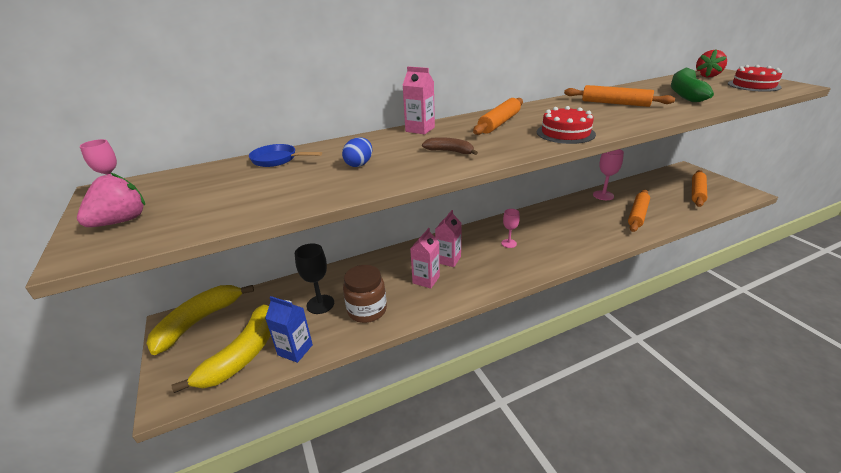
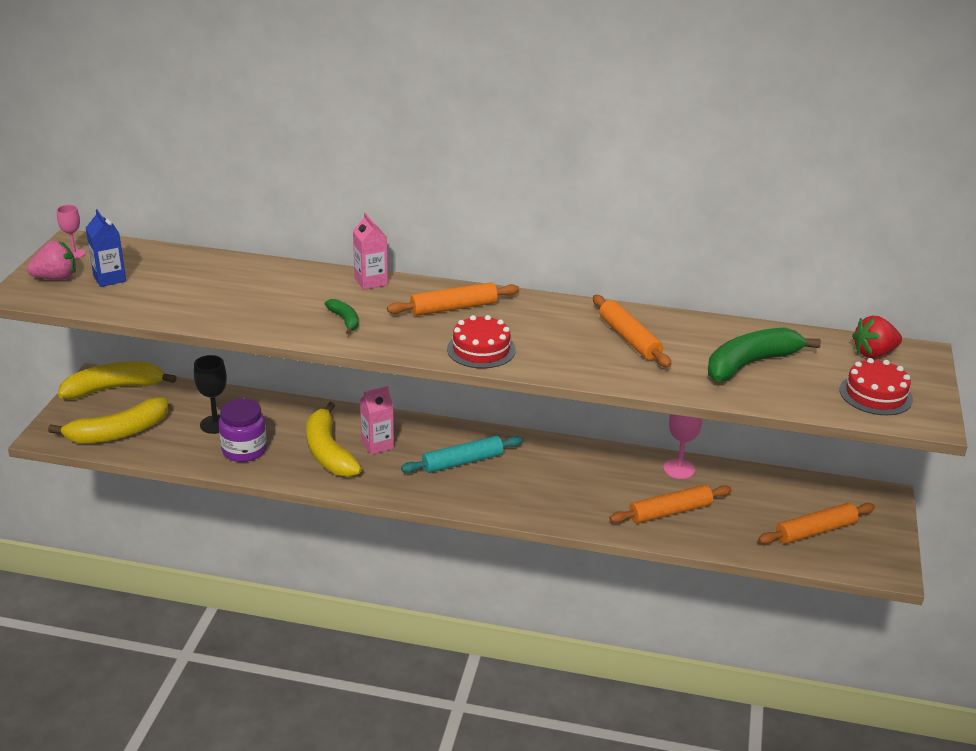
camera: 35 degrees right, 0 degrees up
blue pan [249,144,322,167] -> none
blue carton [265,296,313,363] -> blue carton moved to [86,209,126,287]
blue egg [342,137,372,167] -> none
brown jar [343,265,387,323] -> purple jar [219,398,267,462]
pink carton [410,228,440,288] -> yellow banana [306,402,362,477]
brown banana [422,137,478,155] -> green banana [325,299,358,334]
pink goblet [501,209,520,248] -> turquoise rolling pin [401,436,523,473]

